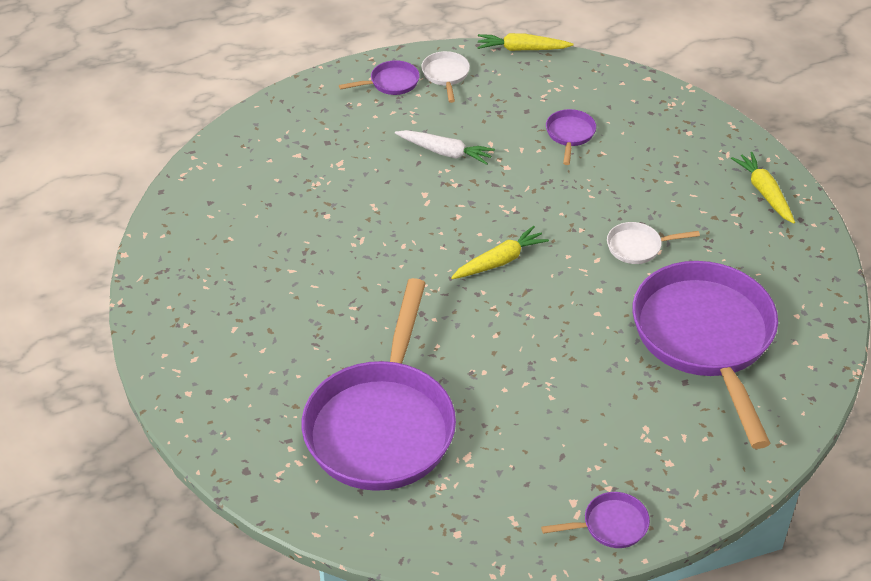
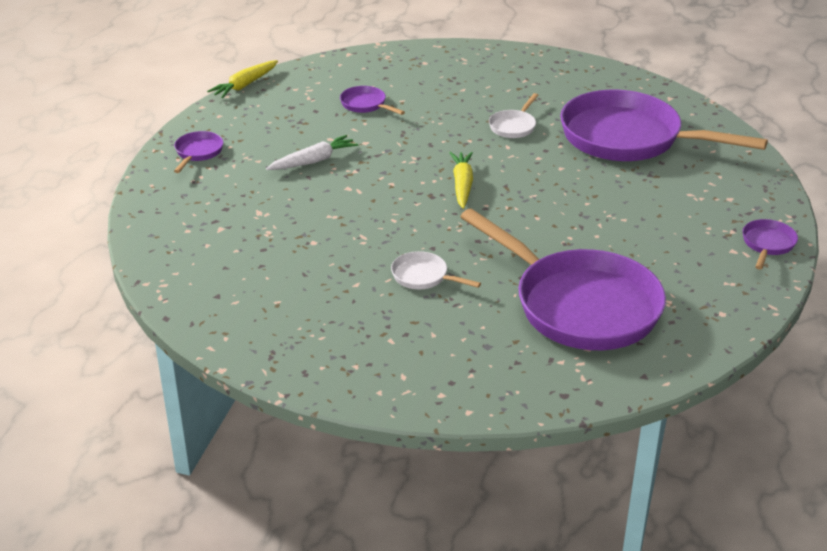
camera: 55 degrees left, 10 degrees down
white pan [421,51,470,103] -> white pan moved to [391,251,481,289]
yellow carrot [731,152,795,224] -> none

